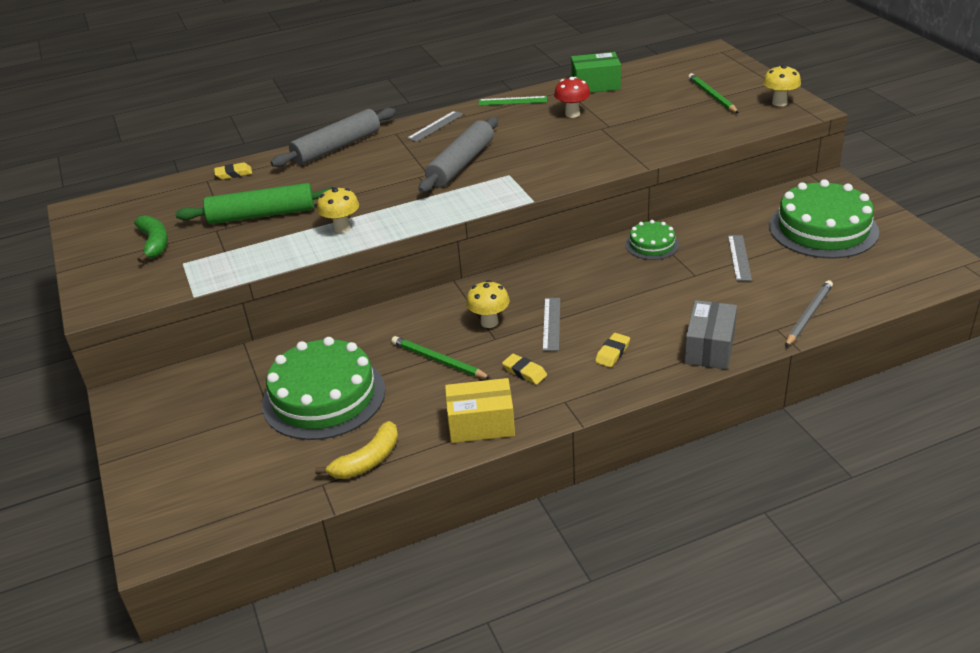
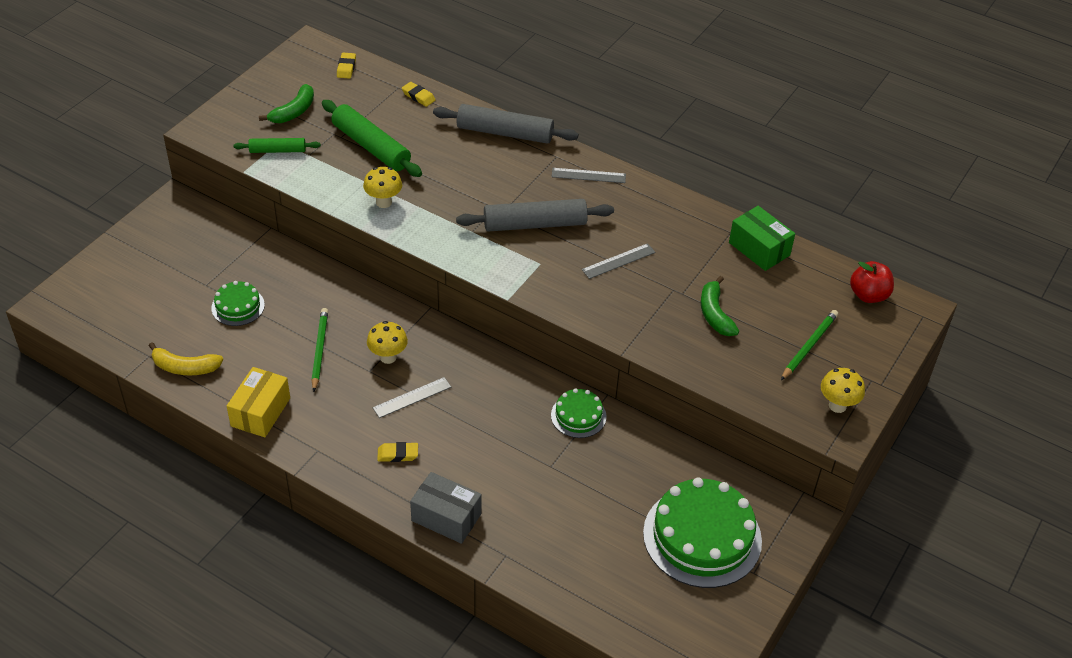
camera: 50 degrees right, 10 degrees up
green cake [262,337,386,440] -> green cake [211,281,265,326], size x0.50
yellow box [445,378,515,443] -> yellow box turned 60 degrees clockwise [227,367,290,437]
green ruler [479,96,547,106] -> none
yellow eraser [502,354,547,385] -> yellow eraser moved to [337,53,356,79]
red mushroom [554,77,590,118] -> none
grey box [684,300,737,369] -> grey box turned 45 degrees clockwise [410,472,482,544]
grey ruler [728,235,752,281] -> grey ruler moved to [582,243,655,279]
grey pencil [785,280,833,347] -> none
none -> green rolling pin [233,138,321,153]
none -> green banana [701,276,739,336]
none -> red apple [850,261,894,303]

